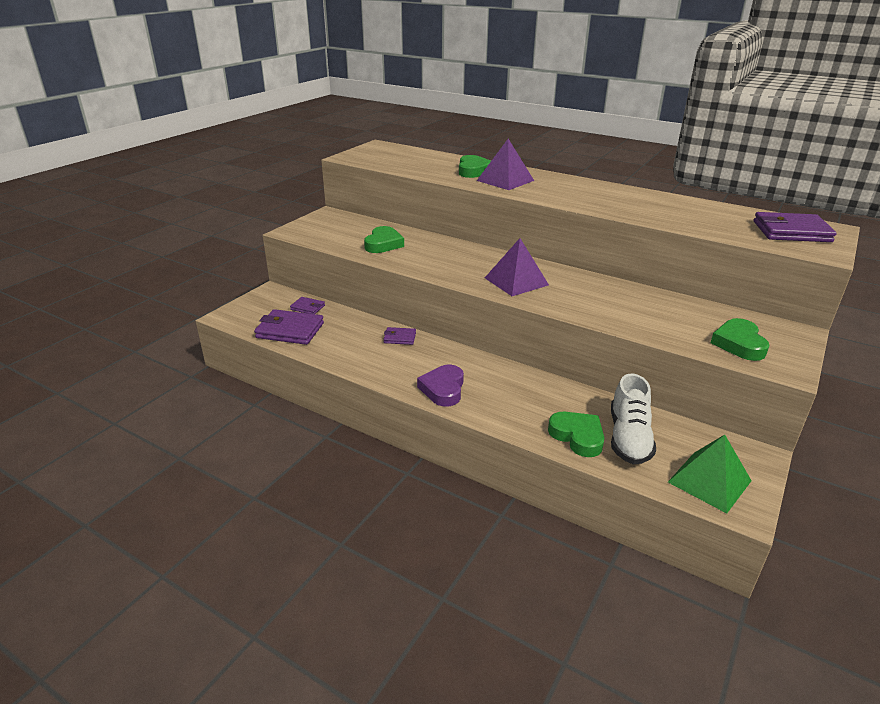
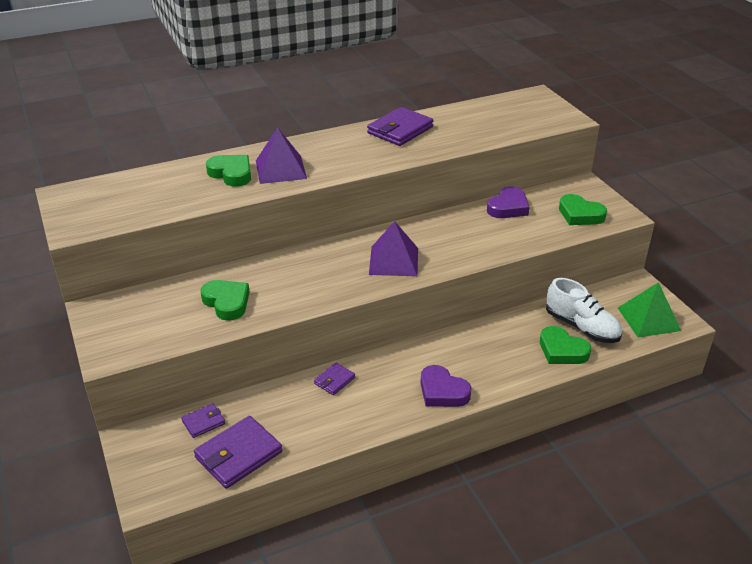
camera: 55 degrees left, 5 degrees up
green heart [548,412,604,457] -> green heart turned 135 degrees counterclockwise [540,326,591,364]
purple wallet [754,212,837,242] -> purple wallet moved to [367,107,433,146]
none -> purple heart [487,186,530,218]

